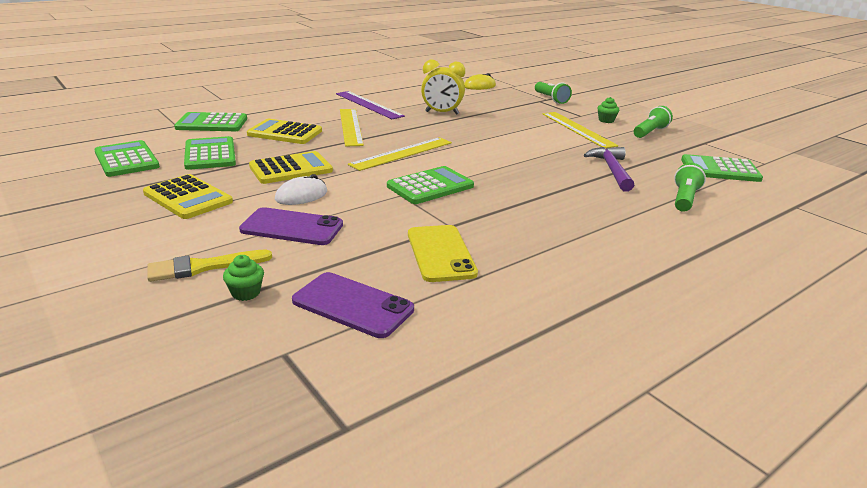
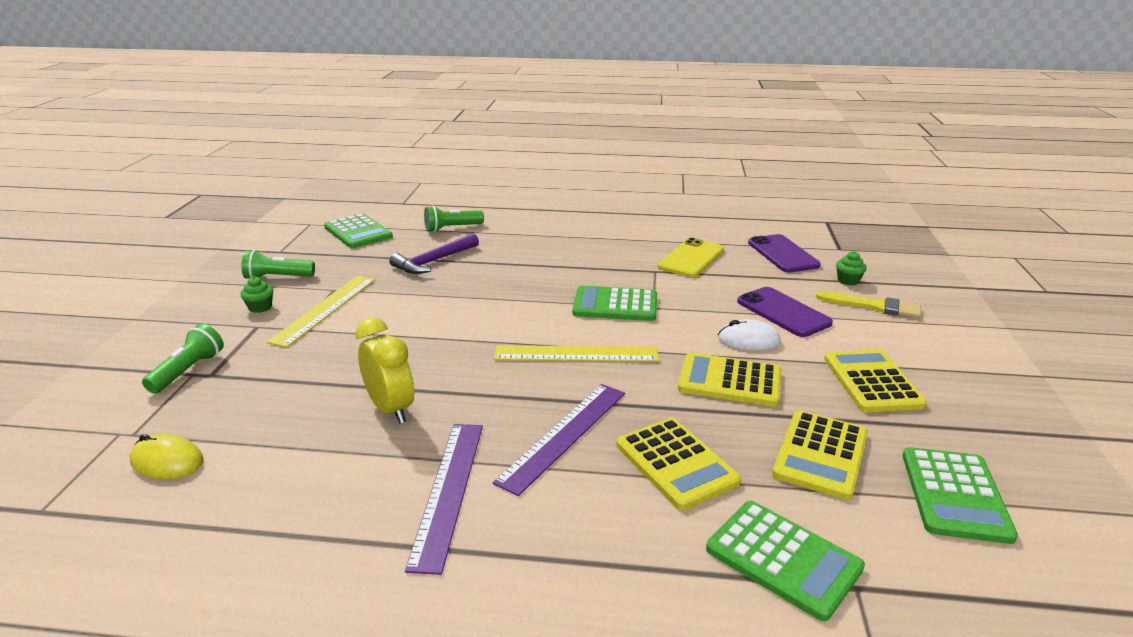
camera: 135 degrees left, 0 degrees up
green calculator [184,136,236,170] -> yellow calculator [772,410,868,500]
yellow ruler [340,109,364,147] -> purple ruler [493,384,625,496]

